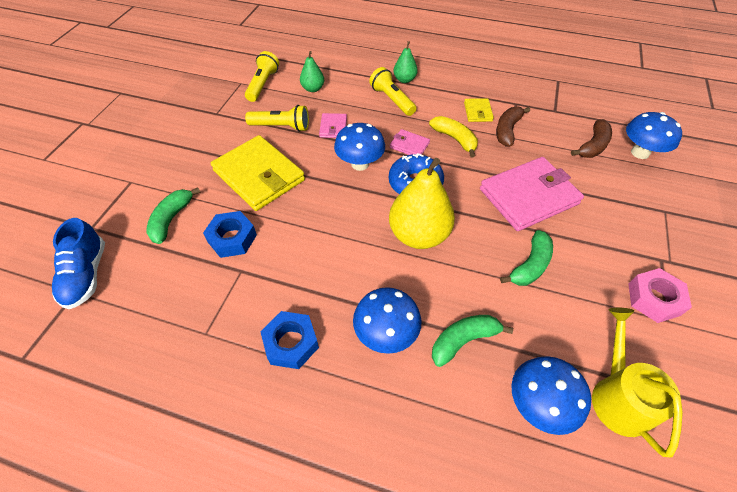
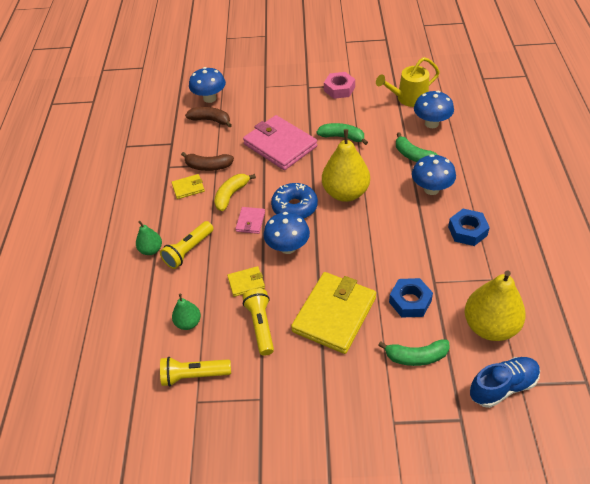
camera: 105 degrees left, 5 degrees down
pink wallet [319,113,347,138] -> yellow wallet [227,266,265,297]
none -> yellow pear [465,271,526,341]

